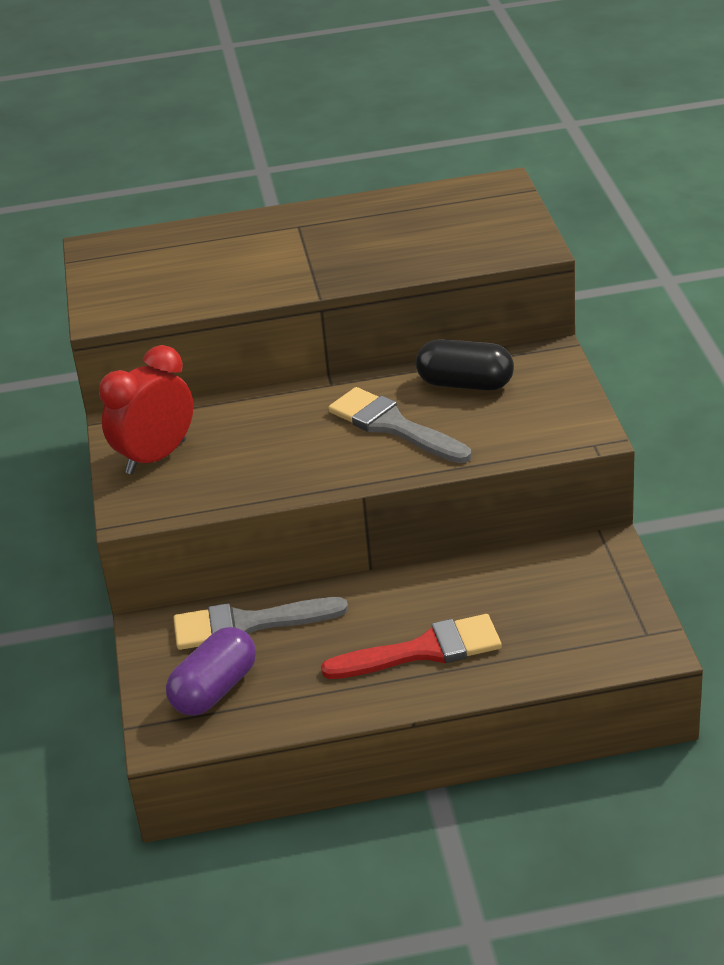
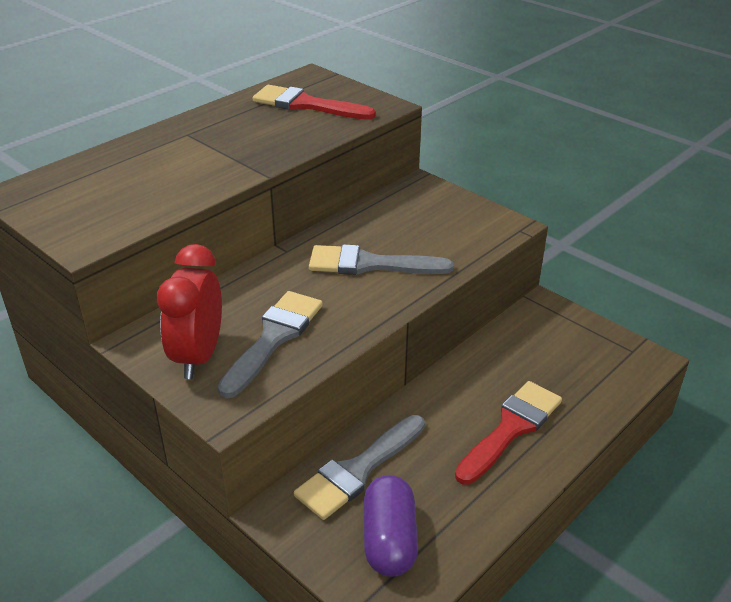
camera: 40 degrees left, 0 degrees up
black capsule [416,339,514,391] -> none
none -> grey brush [218,291,323,398]
none -> red brush [253,85,376,120]

